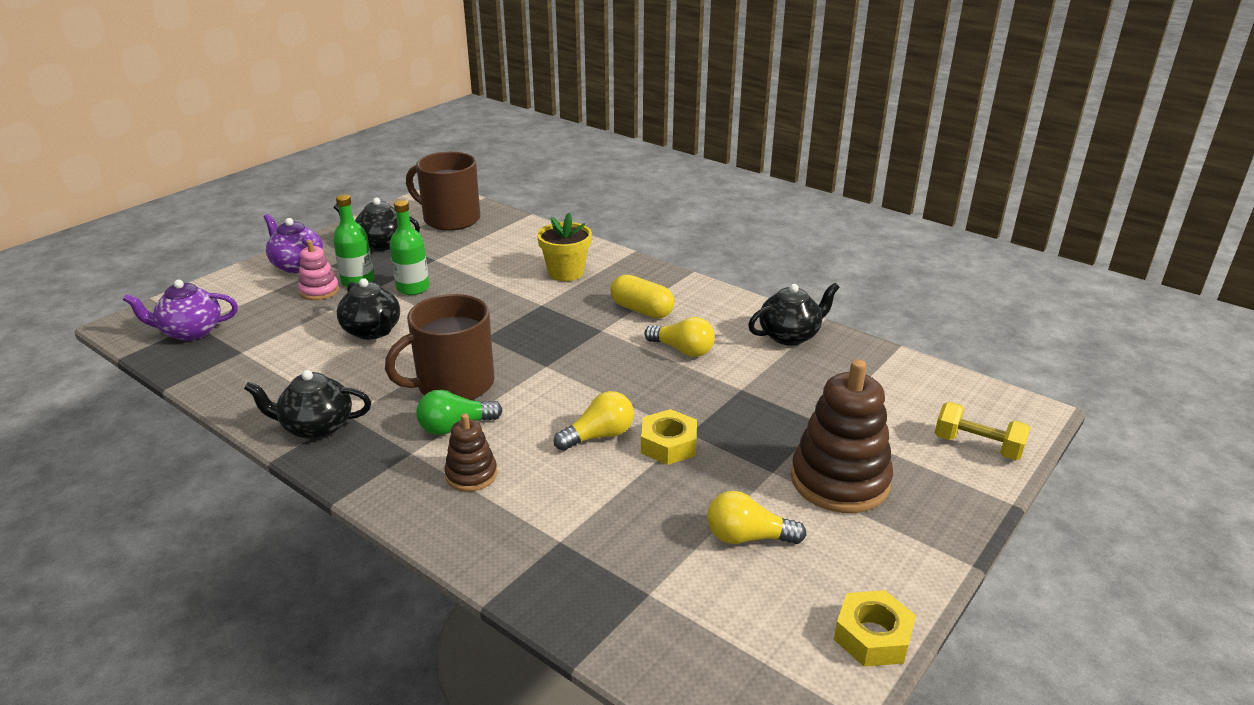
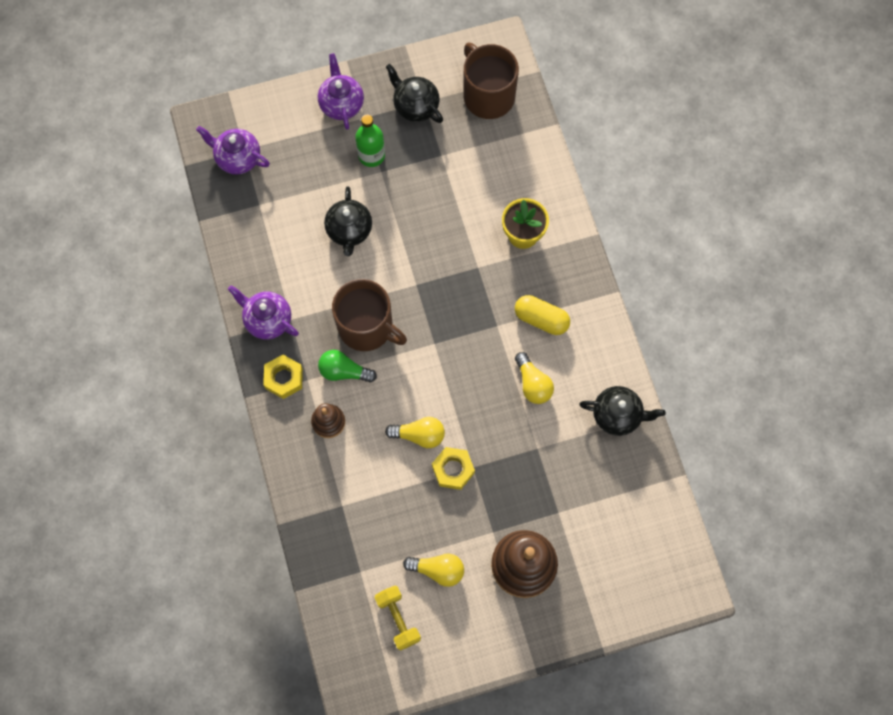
camera: 35 degrees right, 40 degrees up
black teapot [244,370,371,440] -> purple teapot [228,285,299,339]
pink stacking toy [298,240,339,300] -> none
brown mug [385,294,494,400] -> brown mug turned 150 degrees counterclockwise [332,279,407,351]
green bottle [390,200,429,295] -> none
yellow capsule [610,274,675,318] -> yellow capsule turned 45 degrees counterclockwise [515,295,570,335]
yellow light bulb [707,491,806,544] -> yellow light bulb turned 150 degrees clockwise [403,553,464,587]
yellow nut [834,590,916,667] -> yellow nut moved to [263,355,303,399]
yellow dumbbell [935,402,1030,460] -> yellow dumbbell moved to [375,586,421,651]

